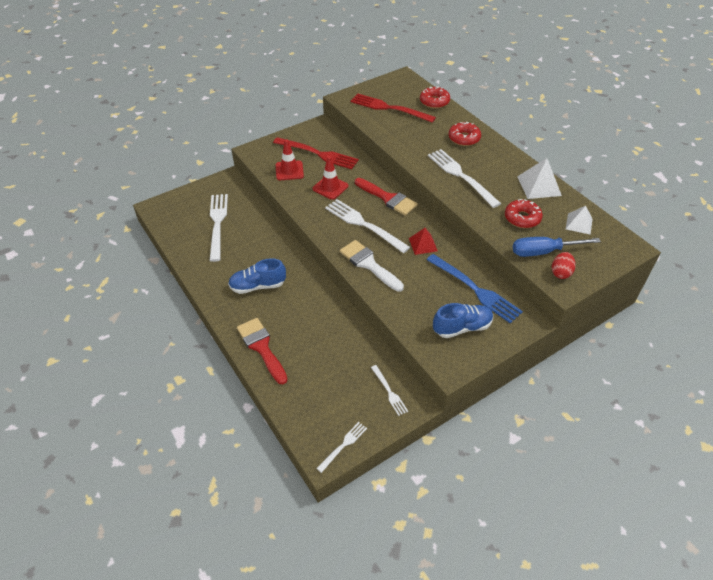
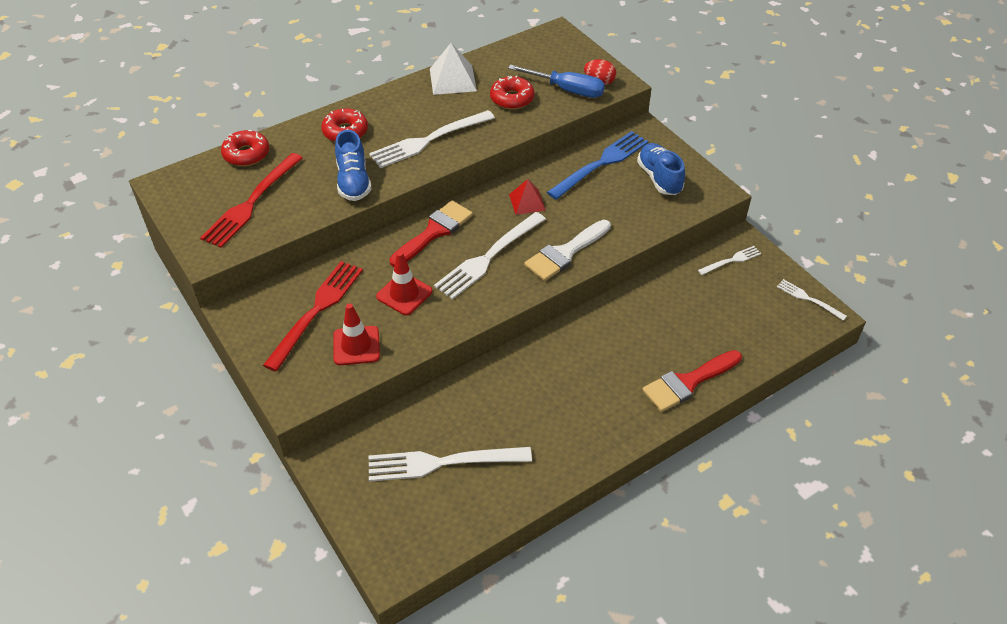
camera: 90 degrees left, 0 degrees up
blue shoe [228,258,286,294] -> blue shoe moved to [335,130,372,201]
blue screwdriver [513,237,601,257] -> blue screwdriver turned 60 degrees counterclockwise [508,65,605,98]
white pyramid [566,206,593,235] -> none

